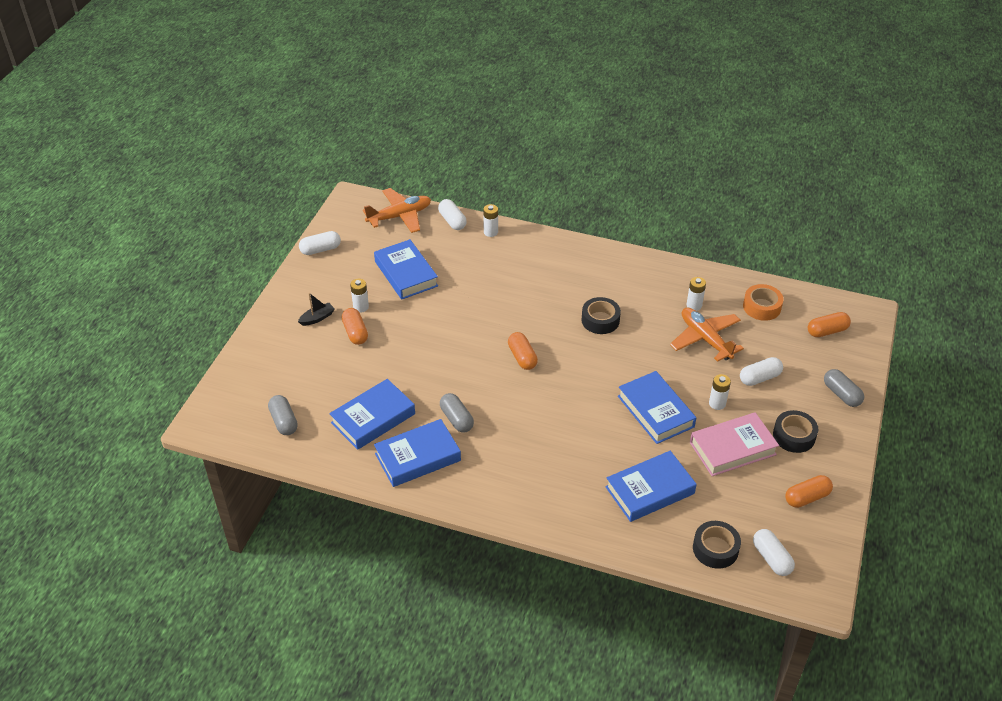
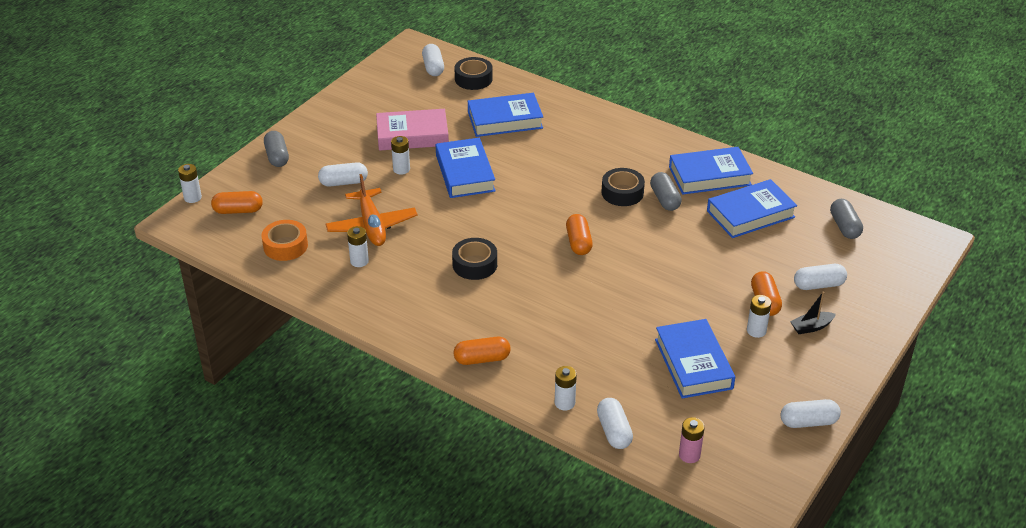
camera: 165 degrees left, 5 degrees down
orange plane [363,188,431,233] -> pink battery [679,417,705,463]
black tape [773,410,818,453] -> black tape moved to [602,168,645,206]
orange capsule [785,475,833,508] -> orange capsule moved to [454,337,511,365]
none -> white battery [178,164,202,203]
none -> white capsule [794,264,847,290]

